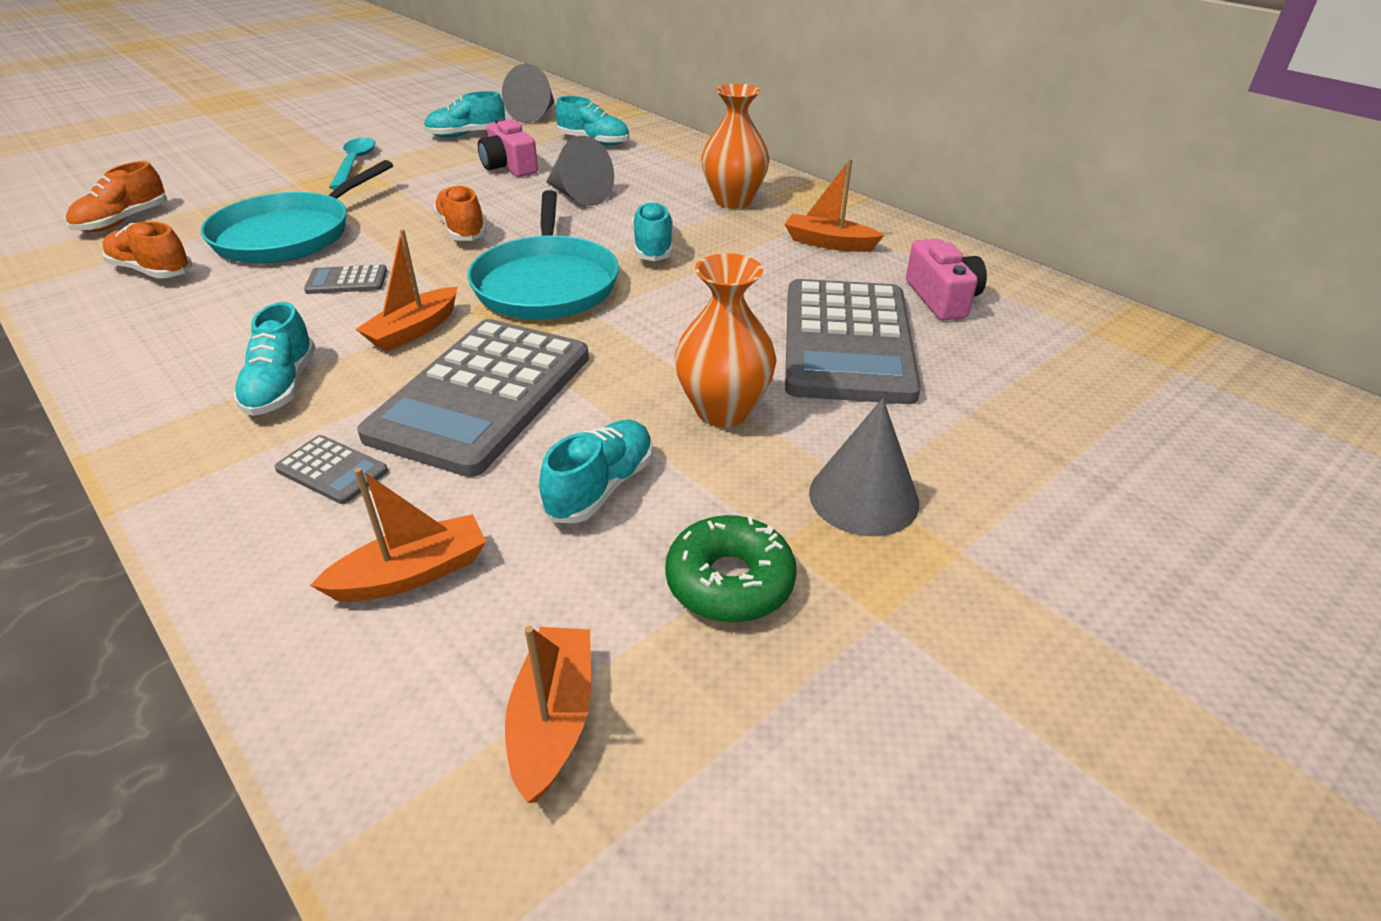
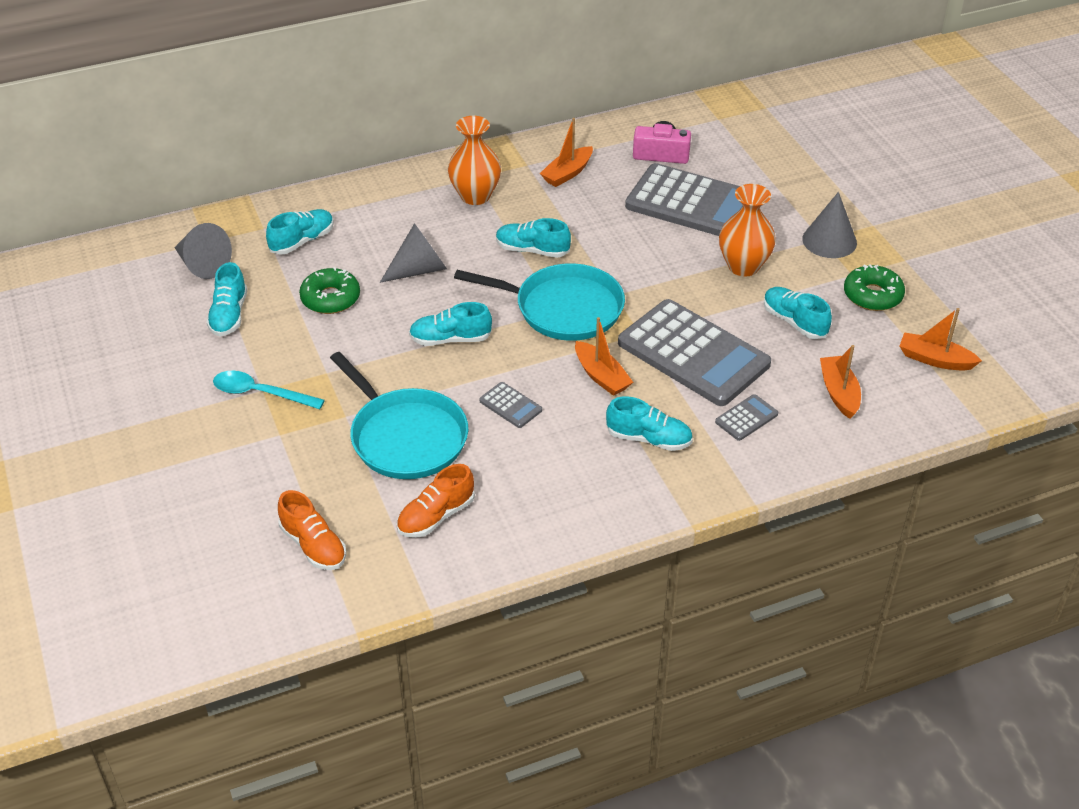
camera: 70 degrees left, 5 degrees up
grey calculator [304,264,387,294] -> grey calculator turned 60 degrees counterclockwise [479,382,542,428]
orange shoe [433,184,486,241] -> turquoise shoe [409,302,492,346]
pink camera [478,118,538,177] -> green donut [299,267,360,314]

